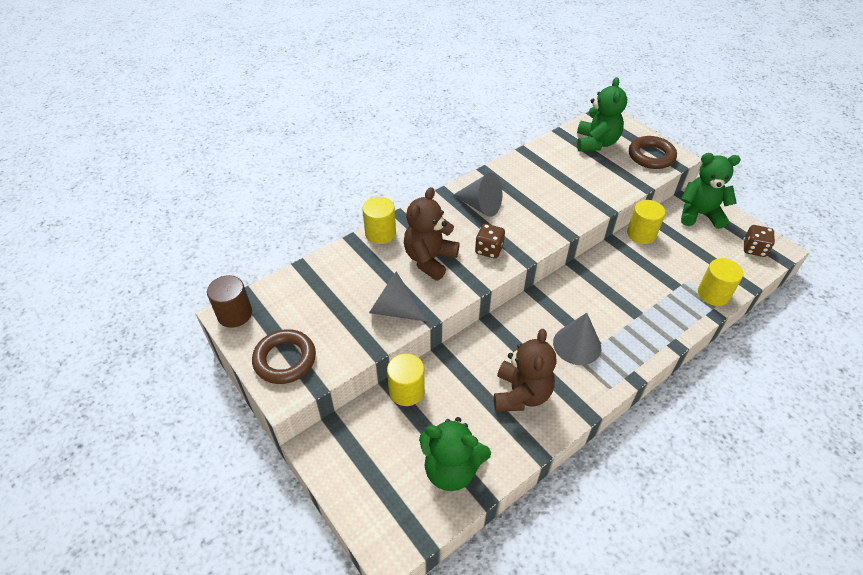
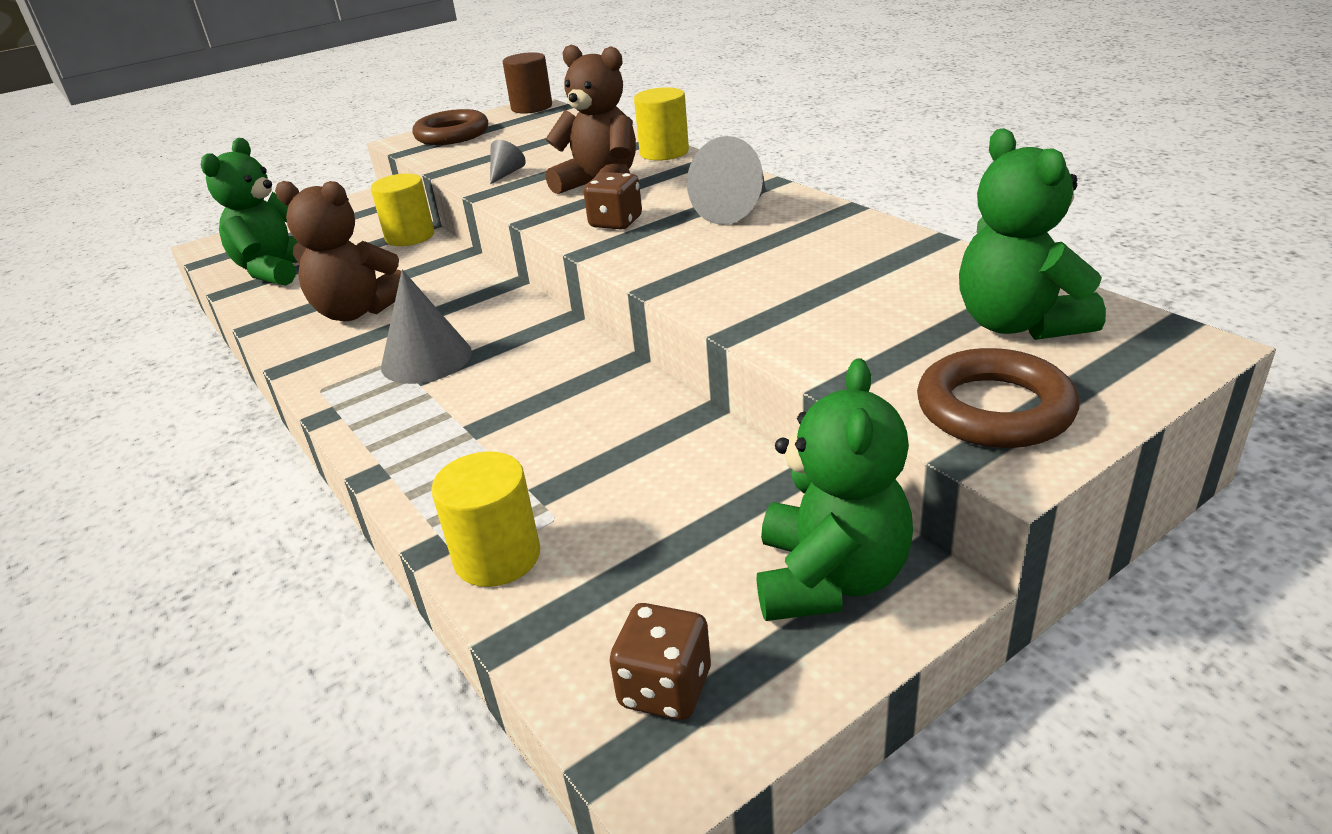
camera: 95 degrees right, 15 degrees down
grey cone [369,271,428,322] -> grey cone [490,140,526,184], size x0.53
green teddy bear [577,77,627,152] -> green teddy bear turned 60 degrees clockwise [959,128,1106,340]
yellow cylinder [627,200,665,244] -> none

